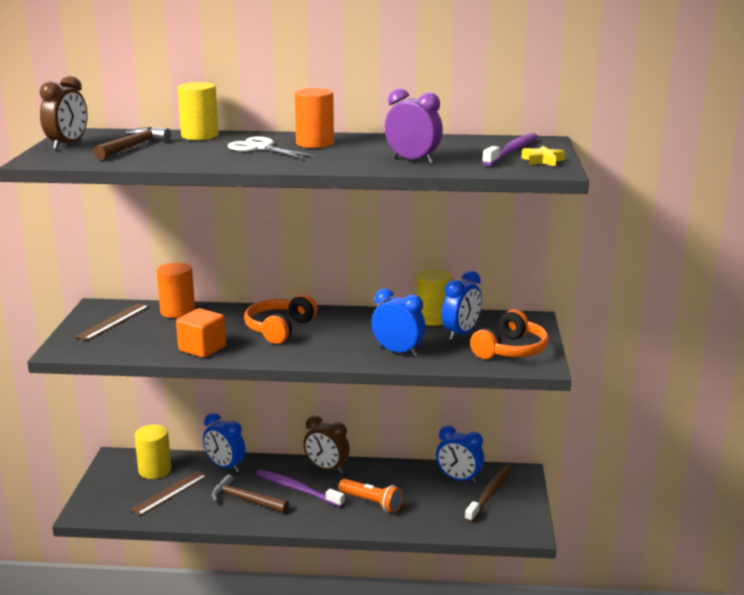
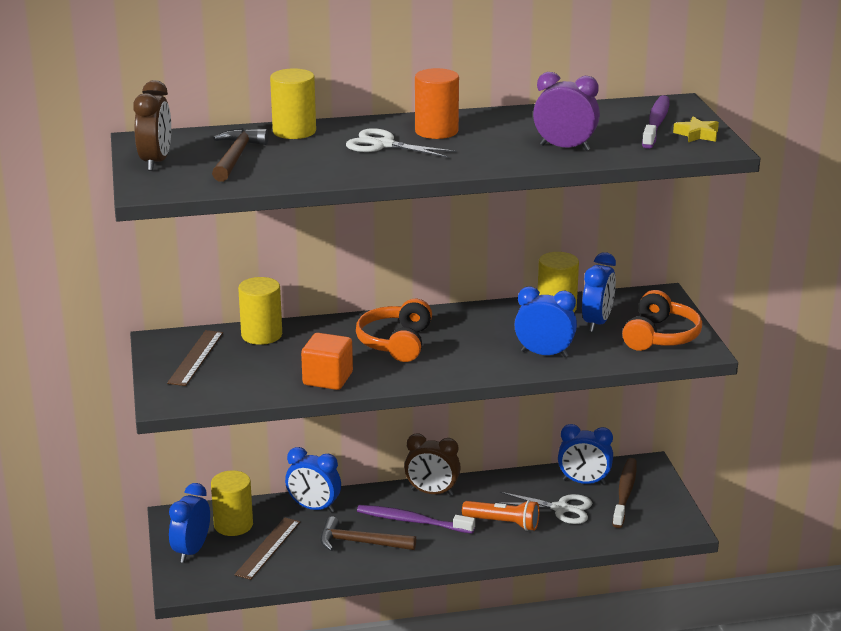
camera: 15 degrees left, 5 degrees up
orange cylinder [157,262,195,318] -> yellow cylinder [238,277,282,345]
none -> blue clock [169,483,210,563]
none -> white scissors [496,492,592,524]

